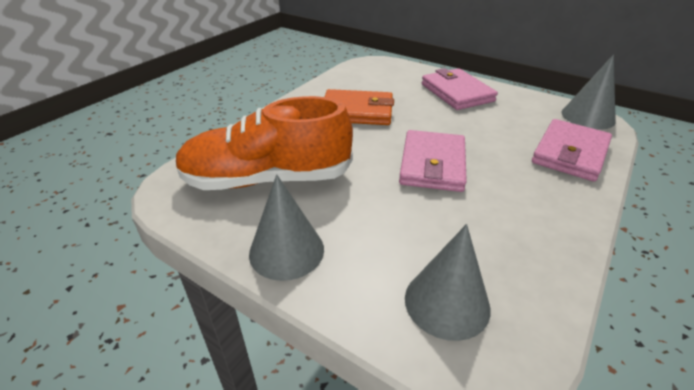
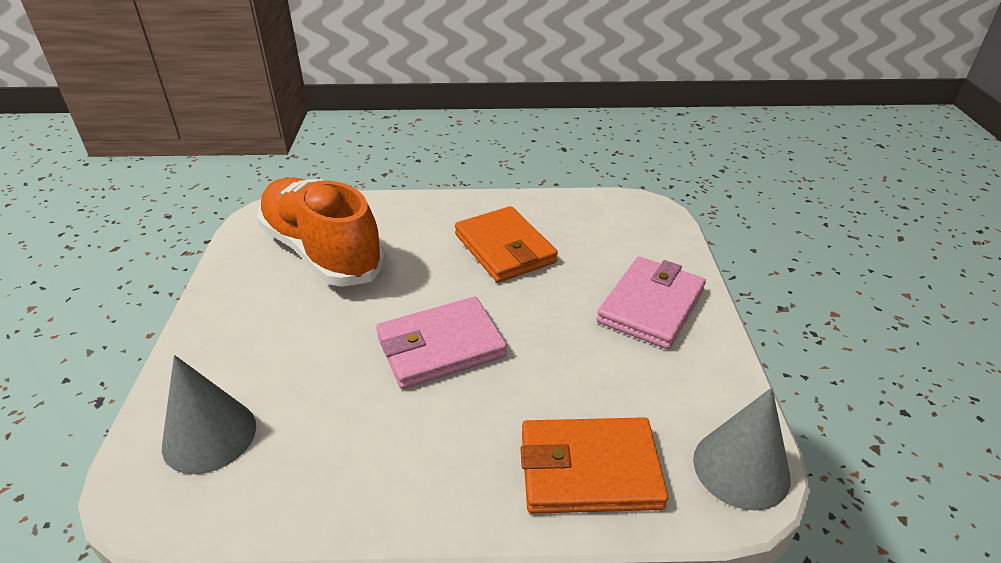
camera: 55 degrees right, 0 degrees up
grey cone [249,174,324,281] -> none
pink wallet [532,119,612,182] -> orange wallet [520,417,668,514]

